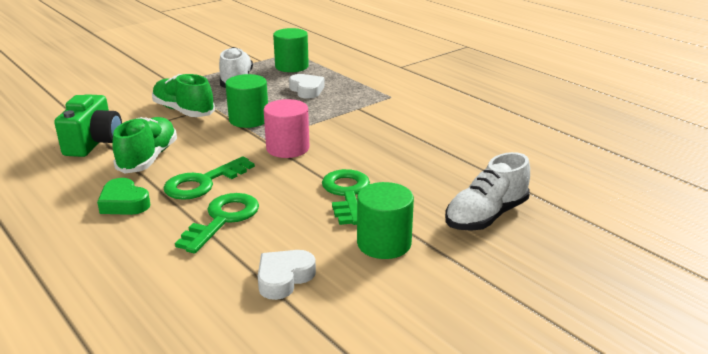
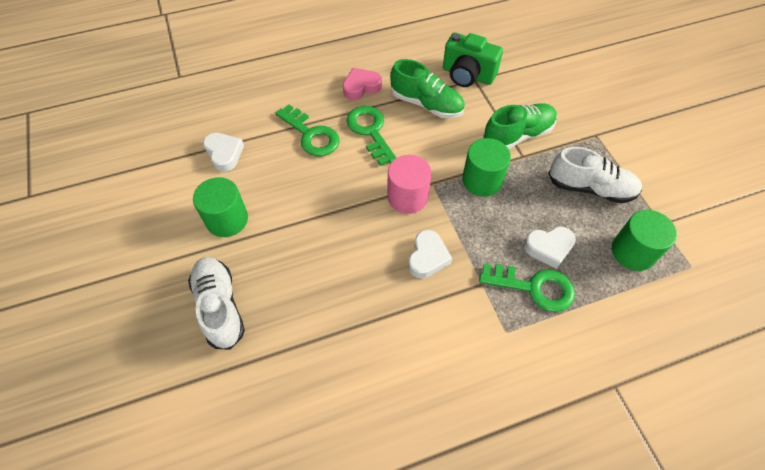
camera: 110 degrees right, 30 degrees up
green heart [97,178,150,215] -> pink heart [343,68,382,100]
green key [322,169,370,225] -> green key moved to [479,264,575,312]
none -> white heart [408,230,452,279]

